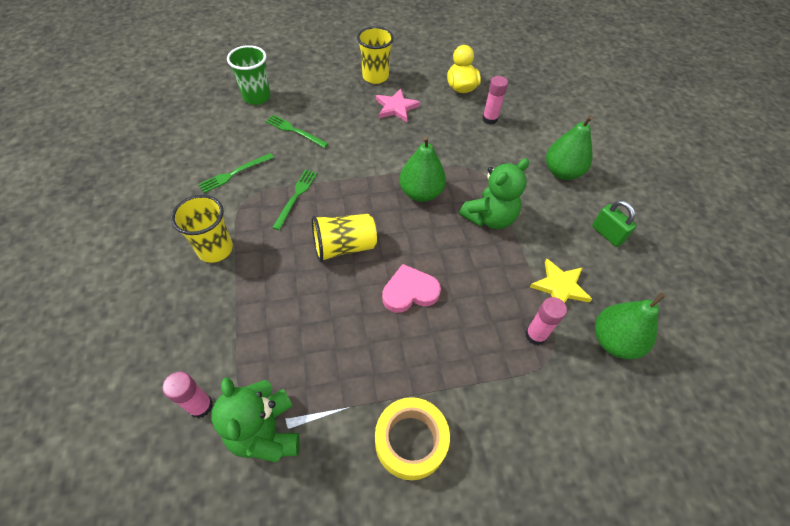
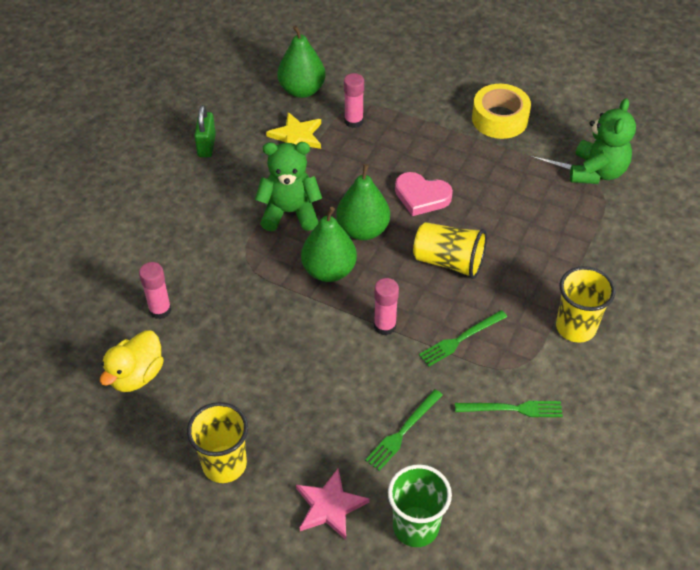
camera: 140 degrees left, 5 degrees down
pink glue stick [163,371,213,418] -> pink glue stick moved to [374,278,399,335]
green fork [266,115,329,148] -> green fork turned 60 degrees clockwise [365,389,443,471]
pink star [376,89,420,122] -> pink star moved to [296,469,369,540]
green pear [546,115,593,180] -> green pear moved to [336,164,390,240]

